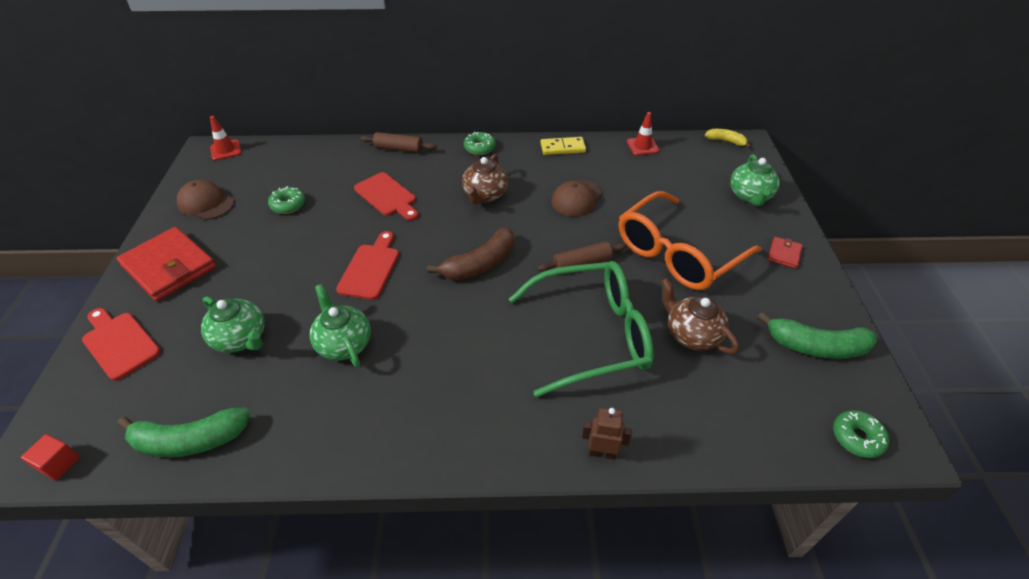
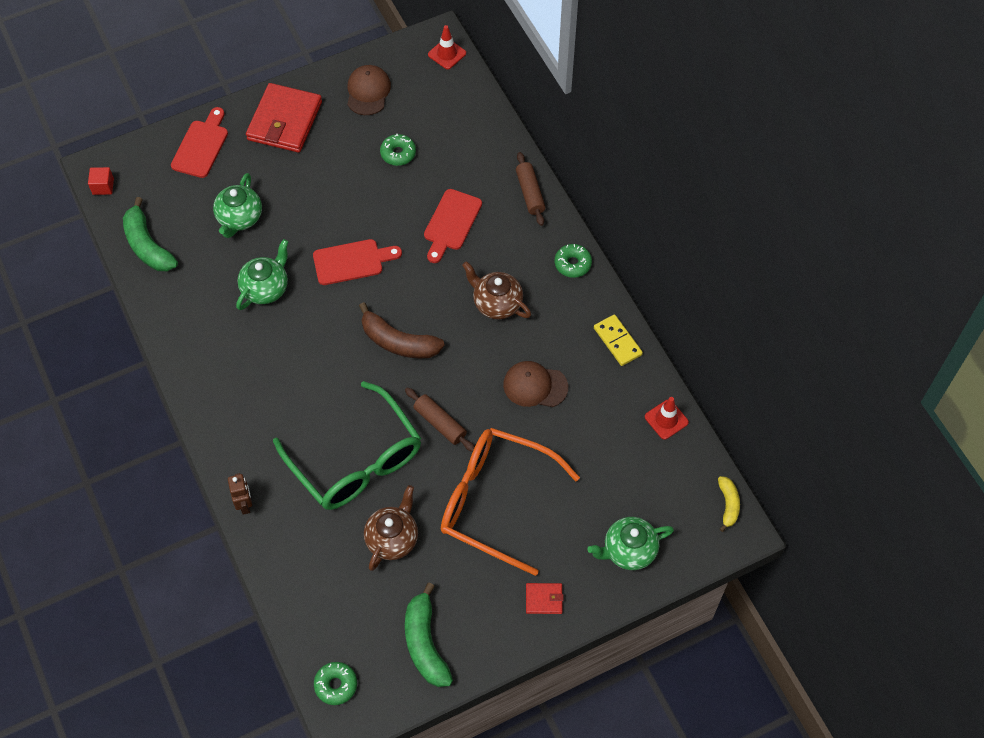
camera: 65 degrees right, 15 degrees up
brown teapot [462,154,508,205] -> brown teapot turned 45 degrees clockwise [462,261,531,319]

